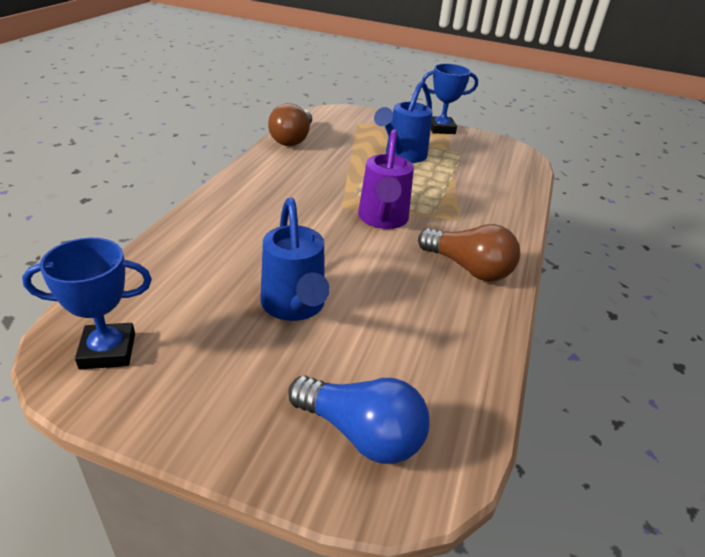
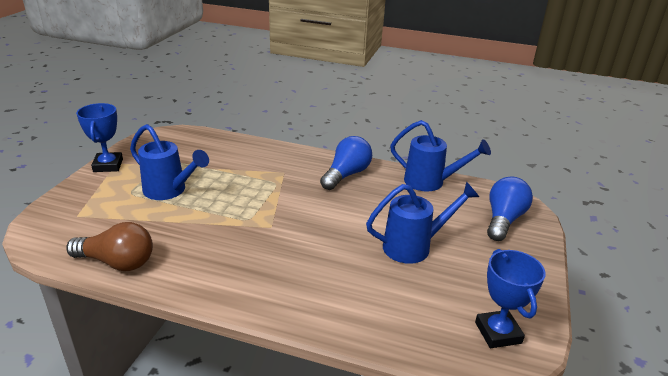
camera: 90 degrees left, 5 degrees down
purple watering can [358,129,414,229] -> none
brown light bulb [418,224,520,282] -> blue light bulb [320,136,372,190]
none -> blue watering can [390,120,491,192]

